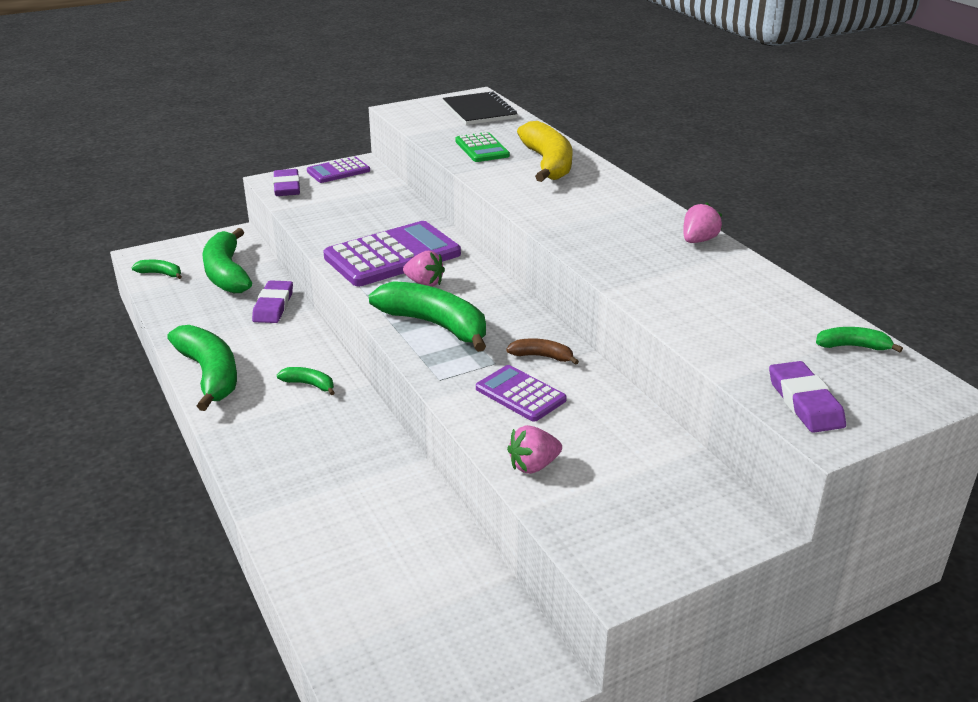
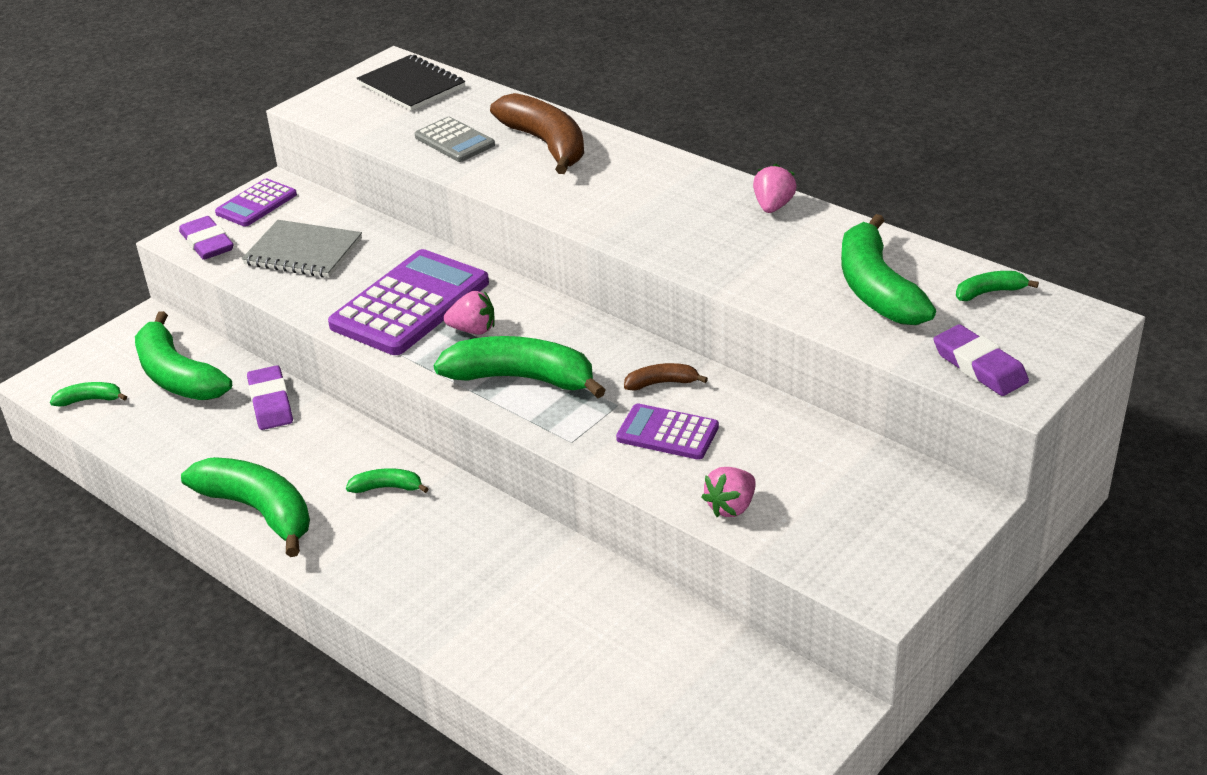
camera: 20 degrees left, 5 degrees up
green calculator [455,132,510,162] -> grey calculator [415,117,495,162]
yellow banana [517,121,573,182] -> brown banana [490,93,584,174]
none -> grey notebook [242,220,362,277]
none -> green banana [841,214,936,325]

